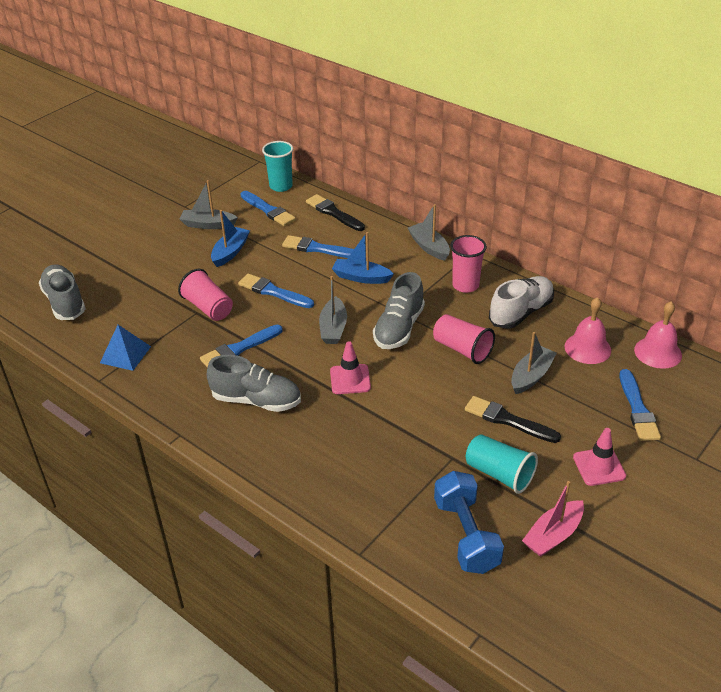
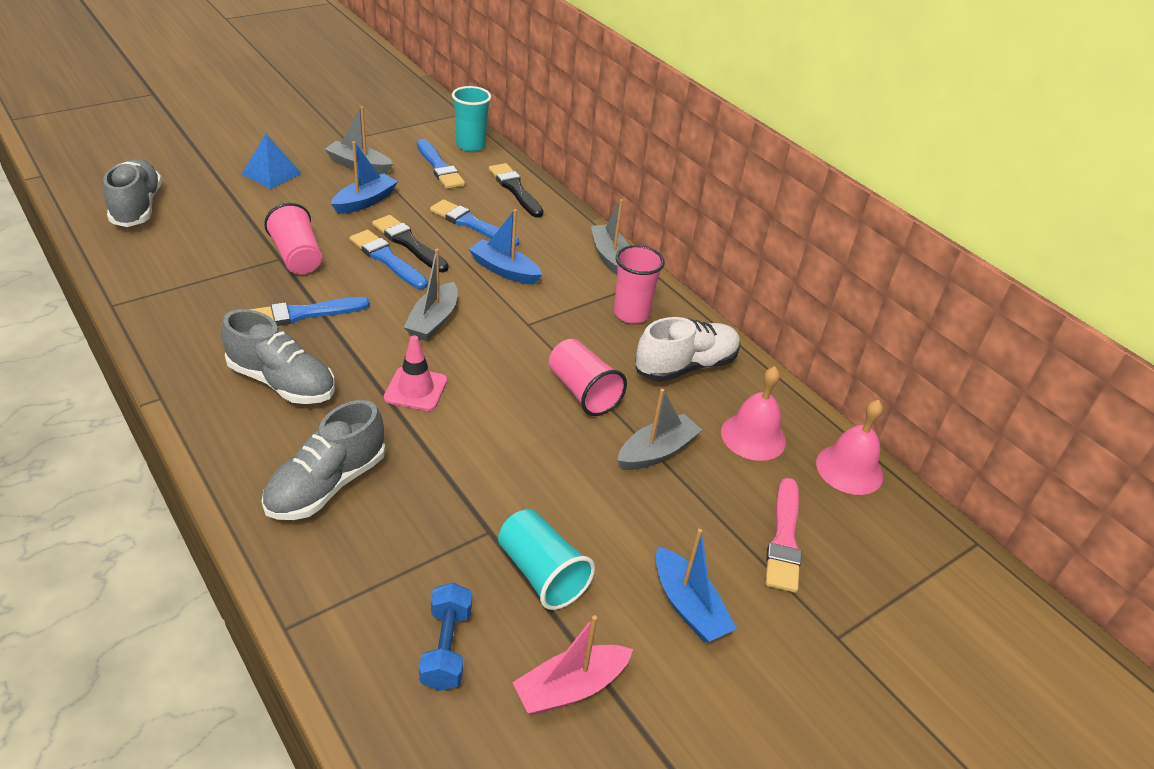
camera: 10 degrees right, 0 degrees up
blue pyramid [100,325,151,371] -> blue pyramid moved to [242,134,302,189]
grey shoe [373,272,425,349] -> grey shoe moved to [262,400,386,520]
blue dumbbell [434,471,504,574] -> blue dumbbell [419,583,472,691], size x0.66
black brush [465,396,561,443] -> black brush moved to [372,215,449,272]
pink traffic cone [573,428,626,486] -> blue boat [656,529,737,642]
blue brush [619,369,661,441] -> pink brush [765,478,802,593]

